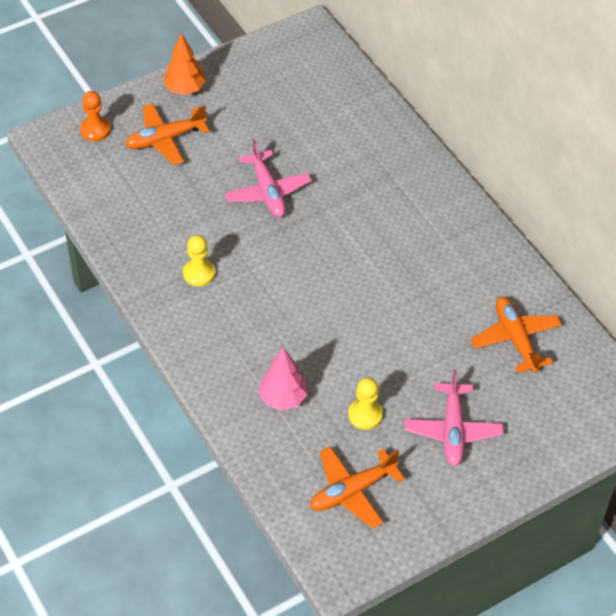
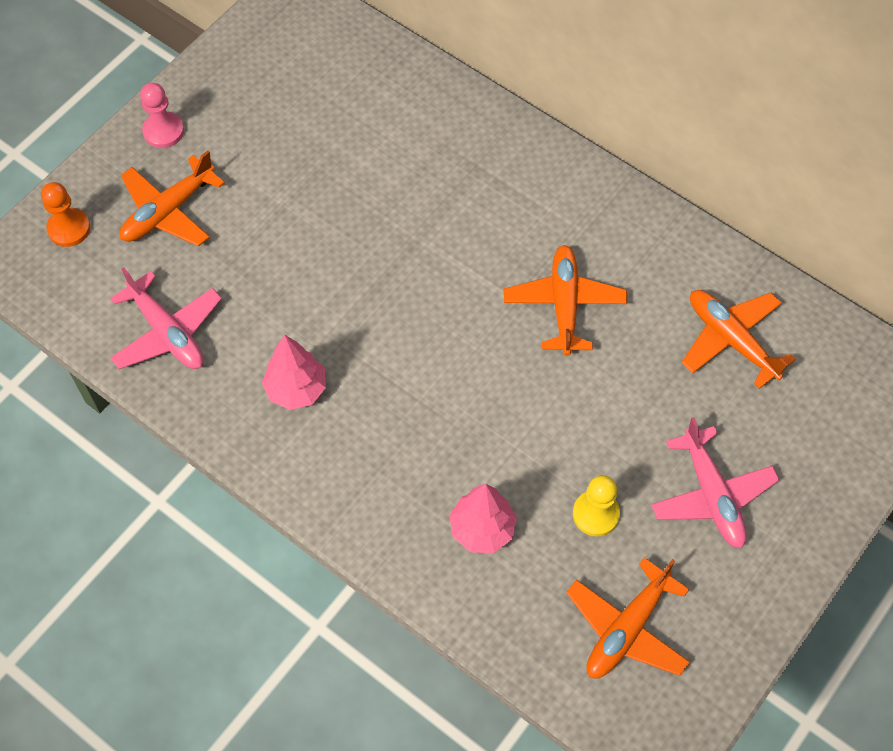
camera: 20 degrees left, 10 degrees up
orange tree [163,33,206,95] -> pink pawn [140,83,184,148]
yellow pawn [183,235,215,287] -> pink tree [262,334,326,410]
pink plane [225,139,312,217] -> pink plane moved to [110,267,222,369]
none -> orange plane [504,245,628,356]

